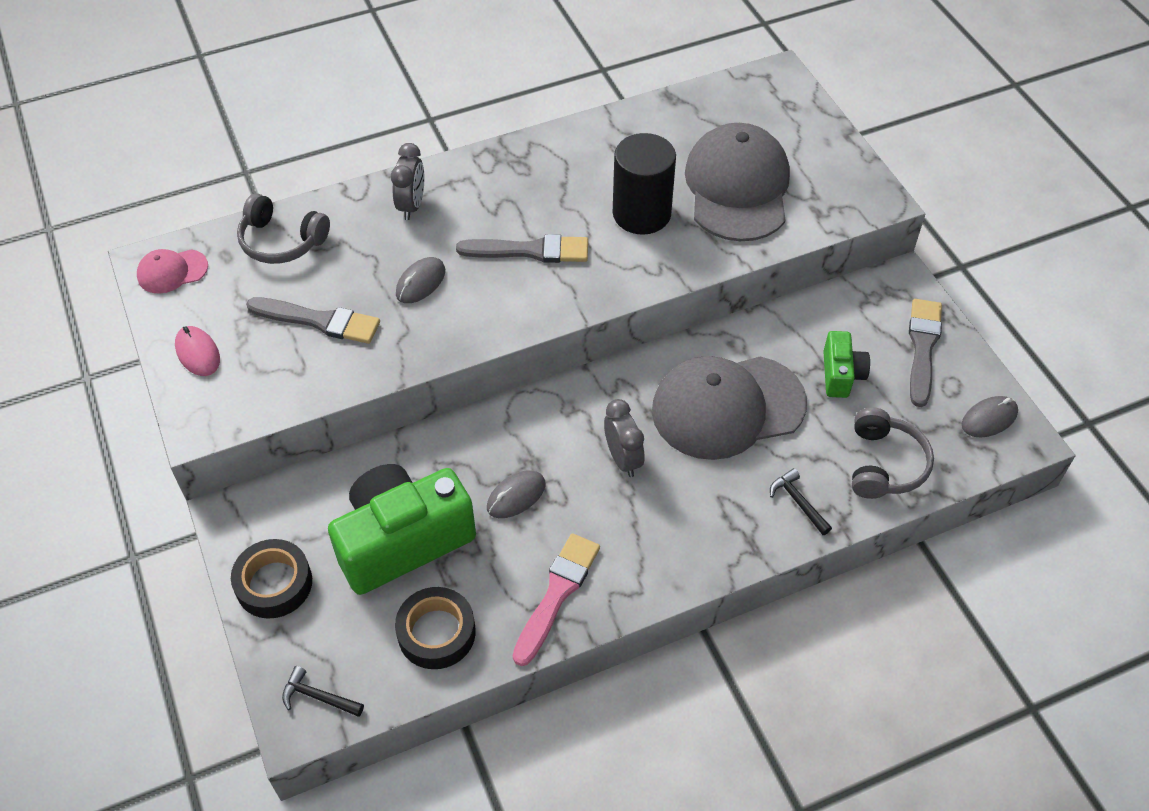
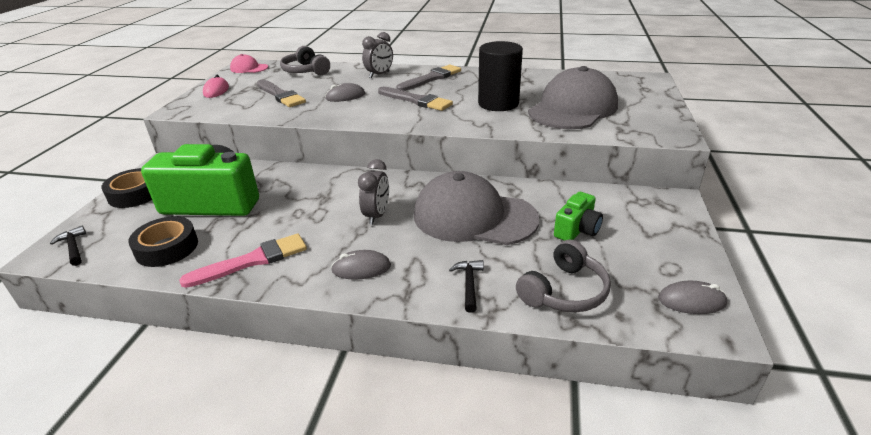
camera: 35 degrees right, 20 degrees down
grey mouse [487,470,546,518] -> grey mouse moved to [331,250,391,280]
grey brush [909,299,942,407] -> grey brush moved to [396,65,461,91]

